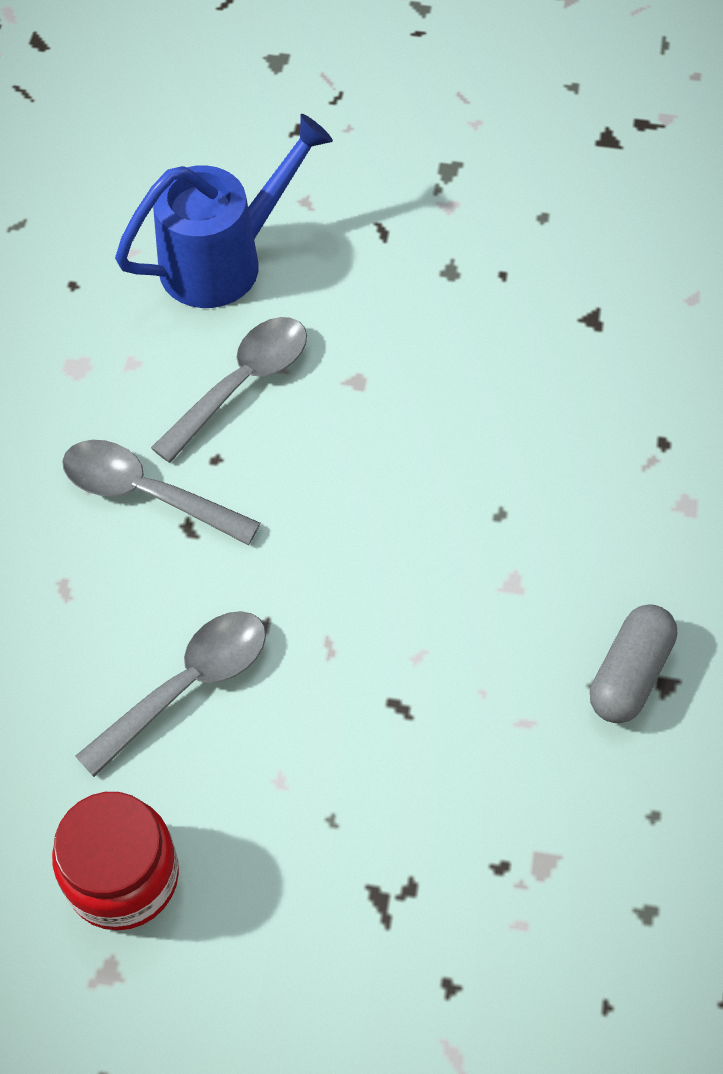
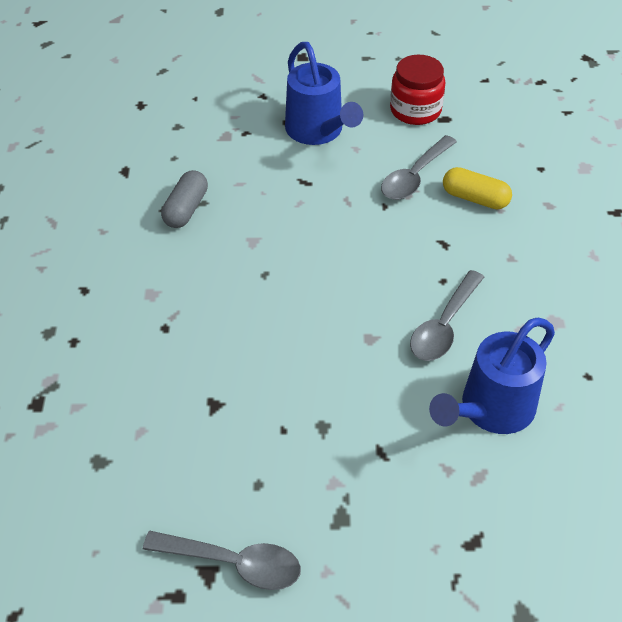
camera: 170 degrees right, 10 degrees down
grey spoon [62,440,261,545] -> grey spoon moved to [143,531,301,590]
none -> blue watering can [285,42,363,145]
none -> yellow capsule [443,167,512,209]

